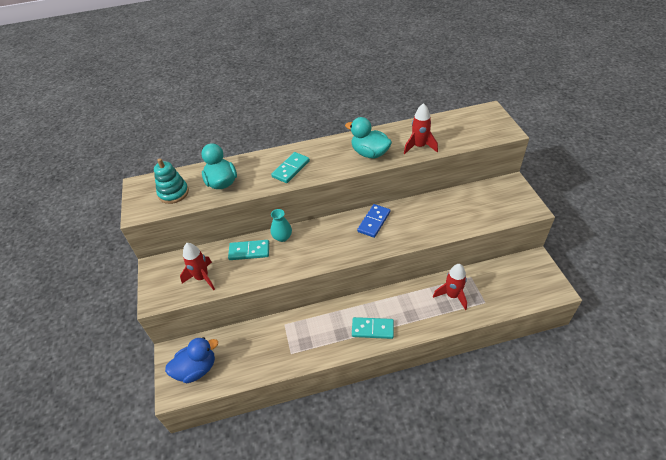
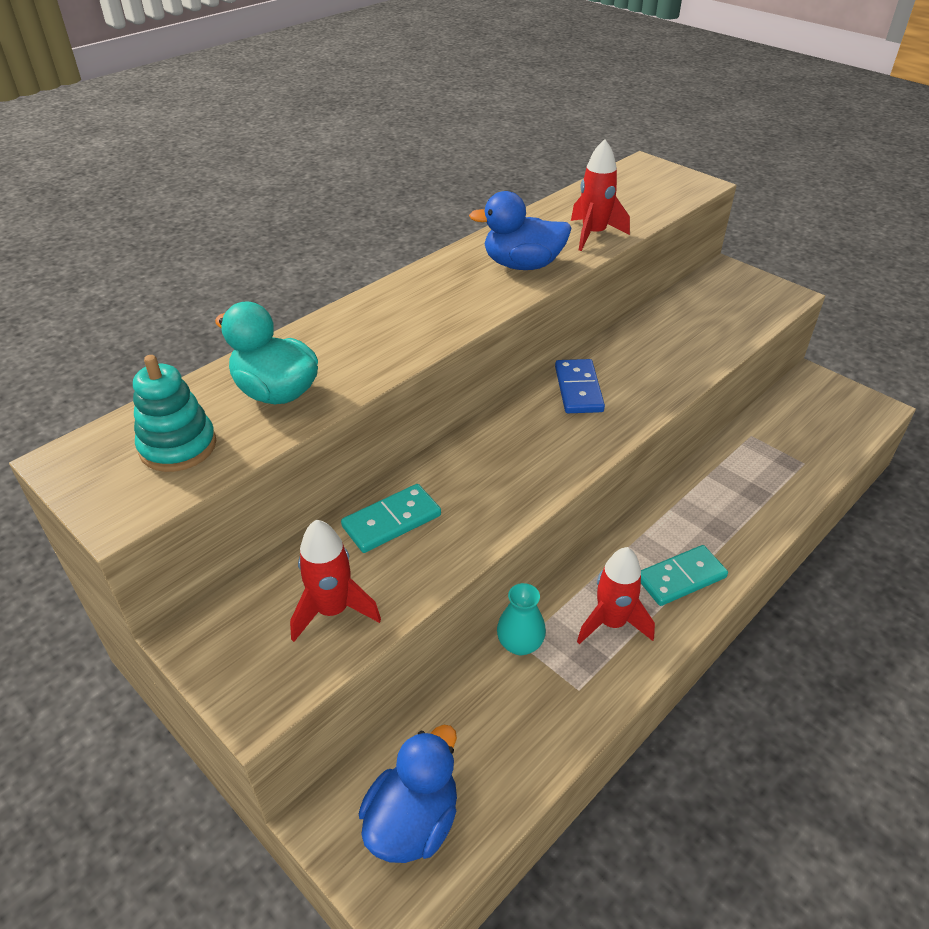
camera: 35 degrees left, 5 degrees down
turquoise domino [271,152,310,183] -> none
turquoise vase [271,209,292,242] -> turquoise vase moved to [497,583,546,655]
turquoise duck [345,117,392,159] -> blue duck [469,191,572,270]
red rocket [433,264,467,310] -> red rocket moved to [577,547,655,644]

